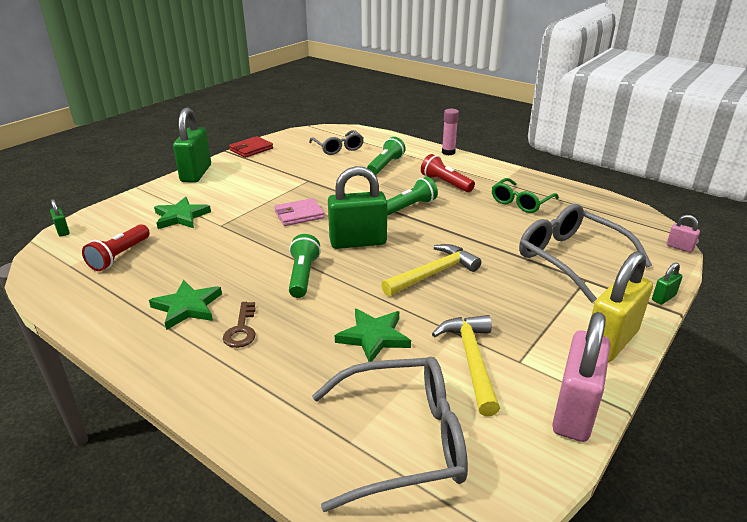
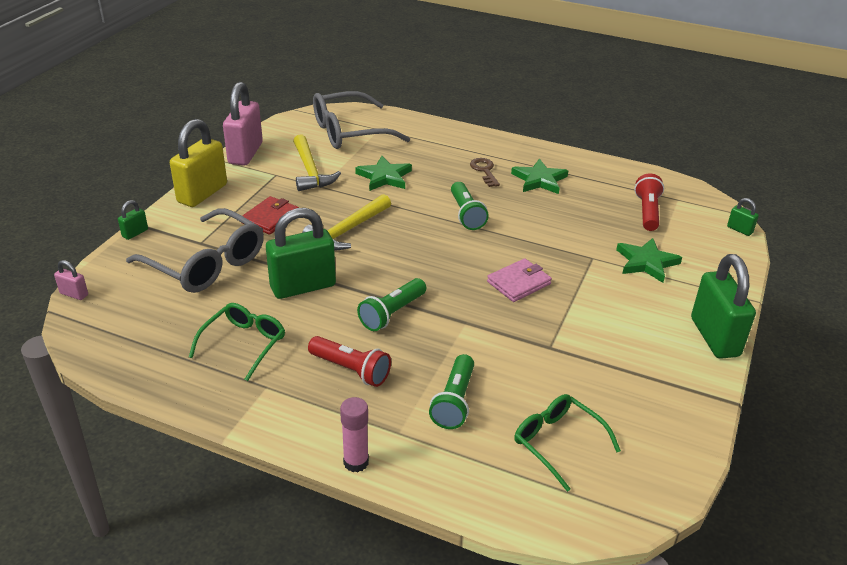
camera: 165 degrees right, 5 degrees up
red wallet [229,136,273,158] -> red wallet moved to [241,196,299,235]
grey glasses [309,130,364,155] -> green glasses [514,394,621,492]
green padlock [328,166,387,249] -> green padlock moved to [266,208,336,299]

